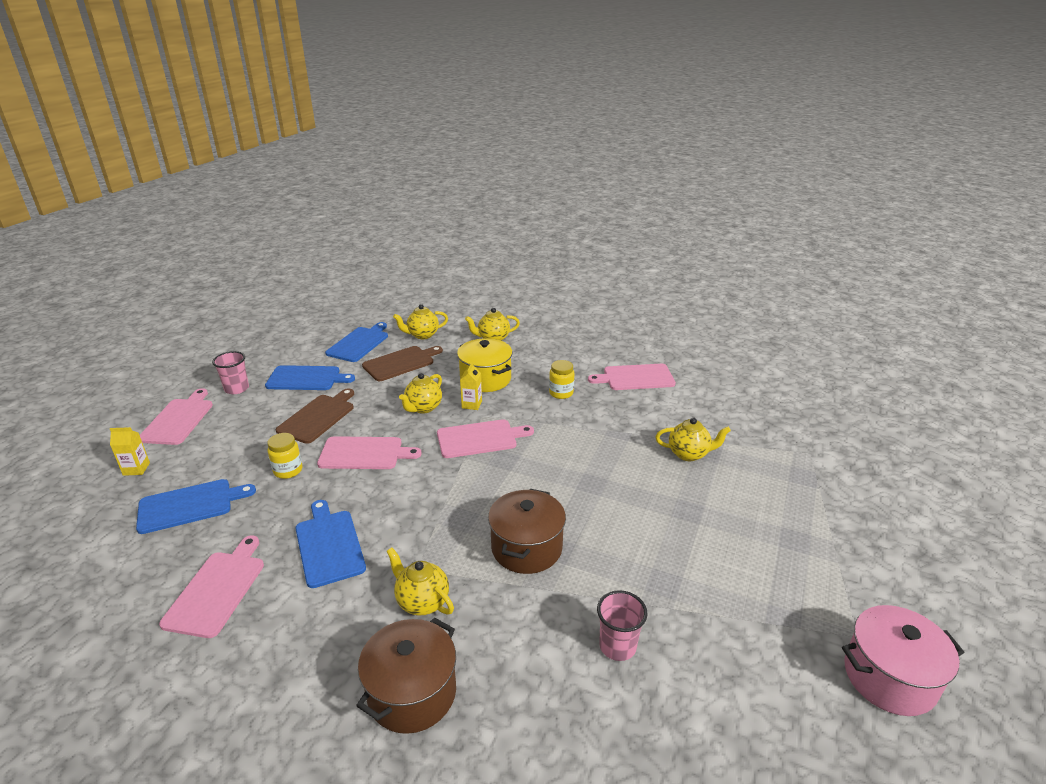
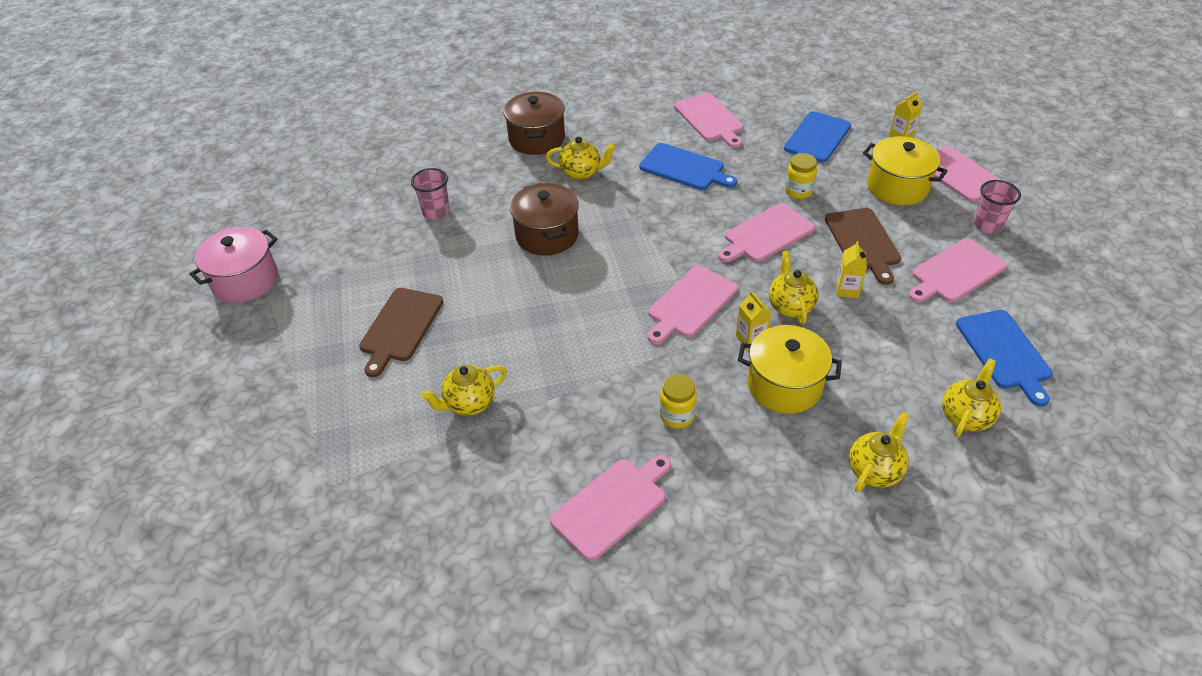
camera: 145 degrees right, 15 degrees up
blue cutting board [265,365,355,390] -> pink cutting board [909,238,1007,302]
brown cutting board [362,346,443,381] -> brown cutting board moved to [359,288,443,377]
none -> yellow carton [836,241,867,298]
none -> yellow pot [863,136,948,205]

